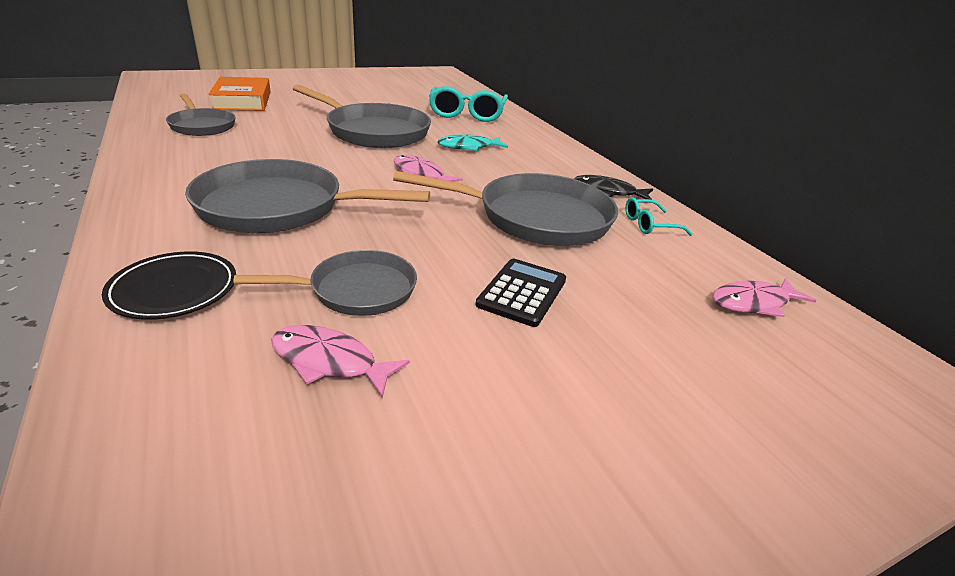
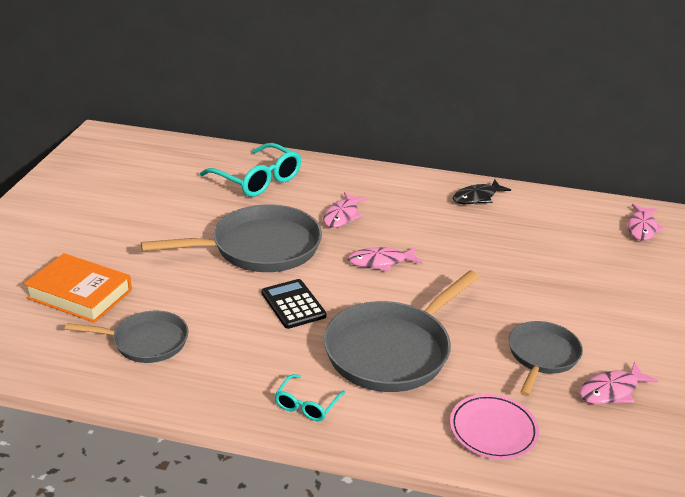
camera: 50 degrees left, 0 degrees up
black plate [102,251,236,320] -> pink plate [450,394,539,460]
grey pan [393,171,618,246] -> none
turquoise fish [437,134,508,151] -> pink fish [323,192,367,228]
black calculator [476,259,566,327] -> black calculator moved to [262,279,327,329]
turquoise glasses [625,197,693,236] -> turquoise glasses moved to [275,374,345,421]

